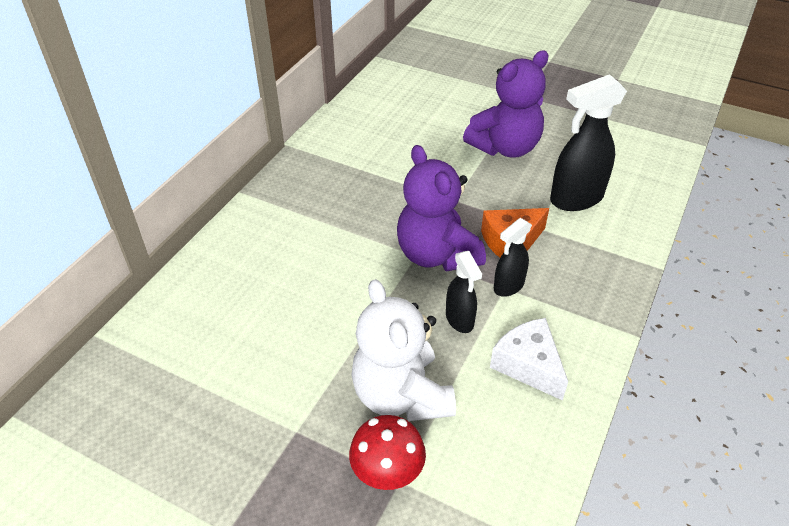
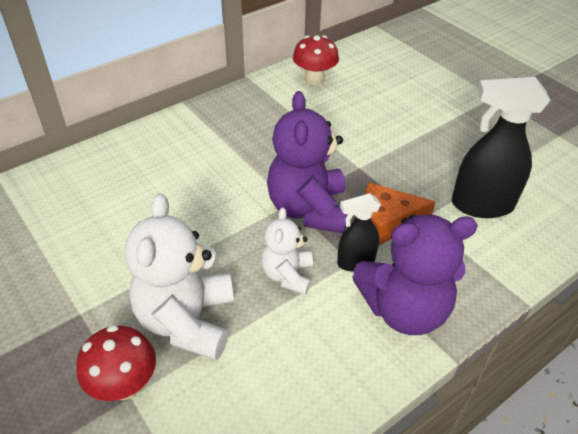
camera: 25 degrees right, 0 degrees up
black spray bottle [446,251,482,333] -> white teddy bear [261,207,313,295]
purple teddy bear [463,50,549,158] -> purple teddy bear moved to [352,214,478,335]
white cheese [490,318,568,401] -> none
none -> red mushroom [293,35,339,85]

